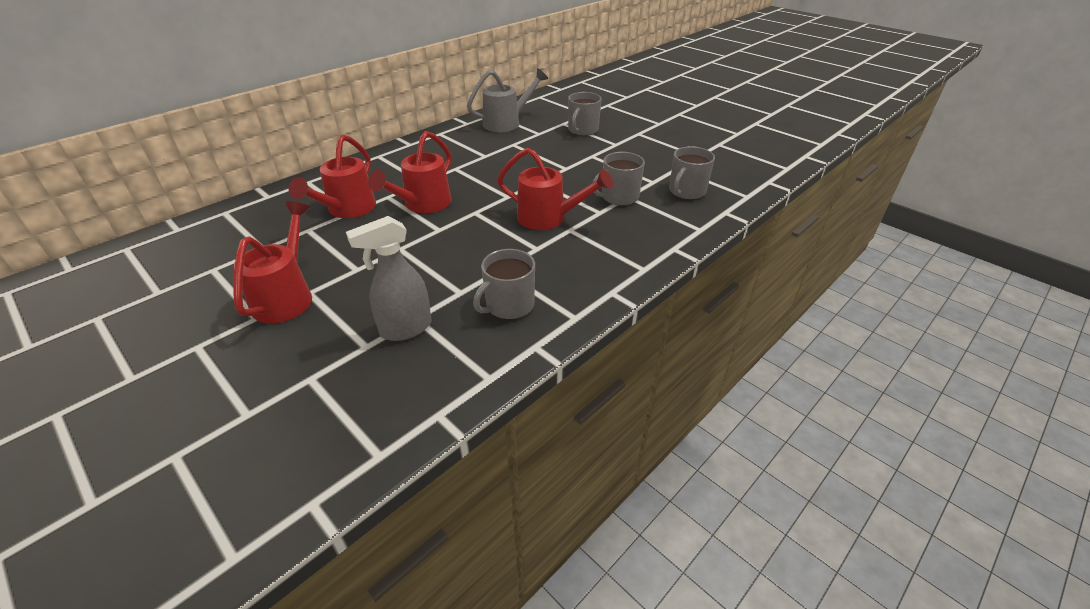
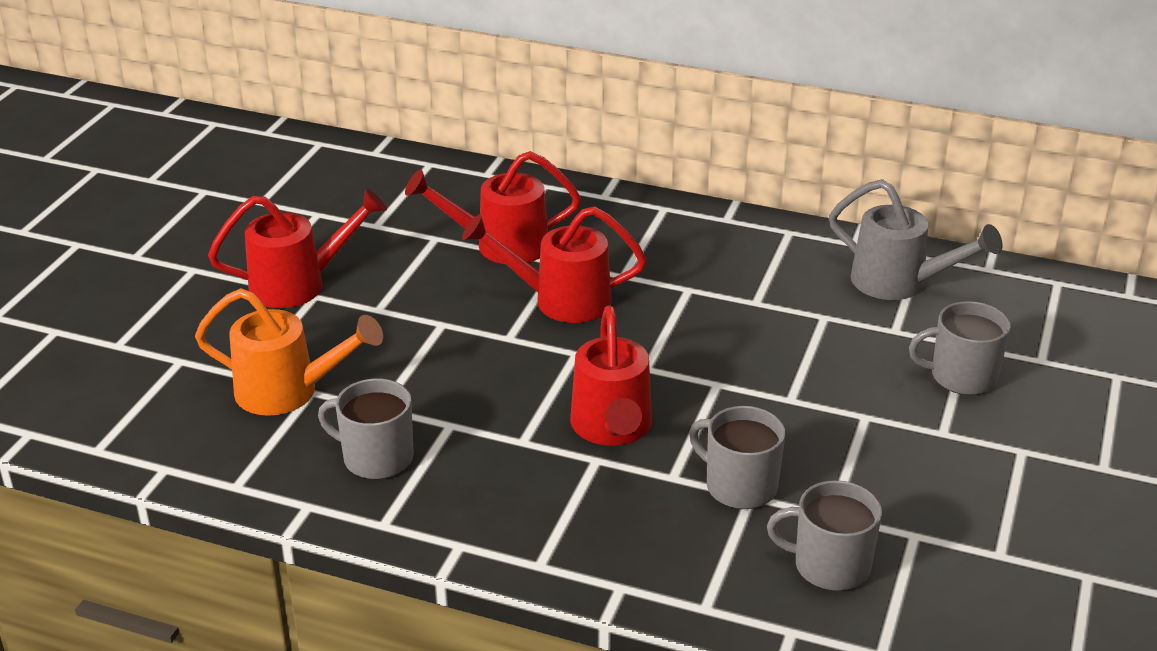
camera: 65 degrees right, 5 degrees down
grey spray bottle [346,216,432,341] -> orange watering can [195,288,383,416]

